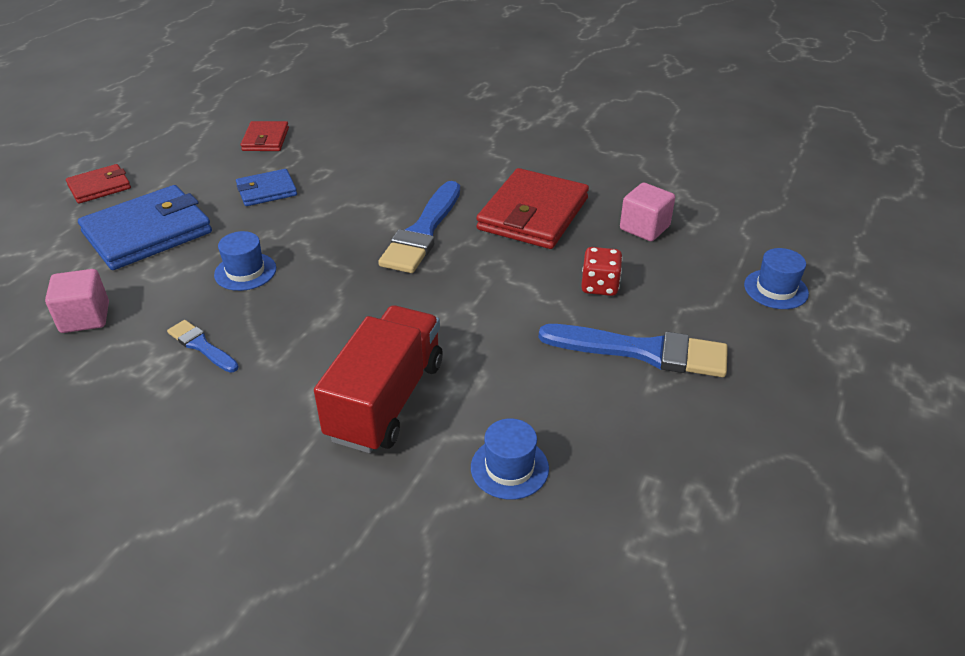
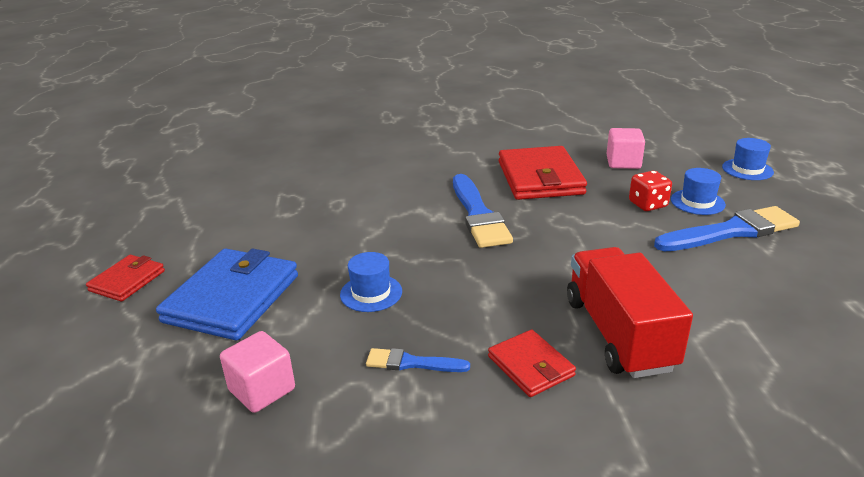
camera: 30 degrees left, 10 degrees down
blue wallet [236,169,297,206] -> none
red wallet [241,121,289,151] -> red wallet moved to [488,330,576,397]
blue hat [471,418,549,500] -> blue hat moved to [671,168,726,215]

